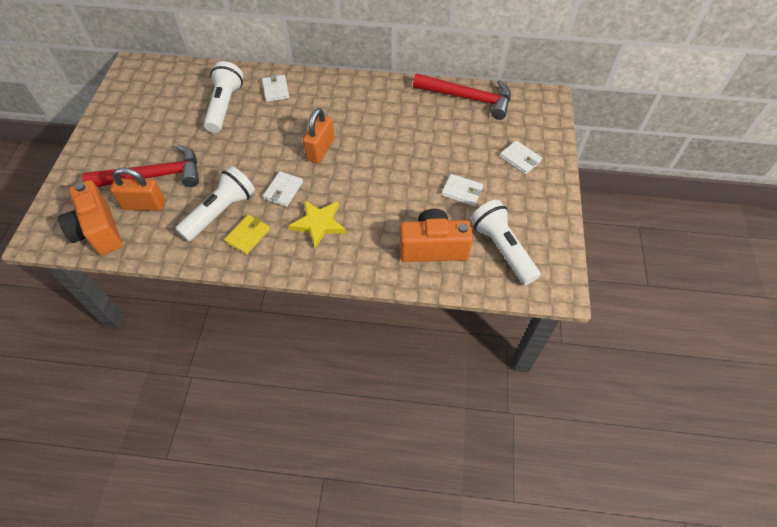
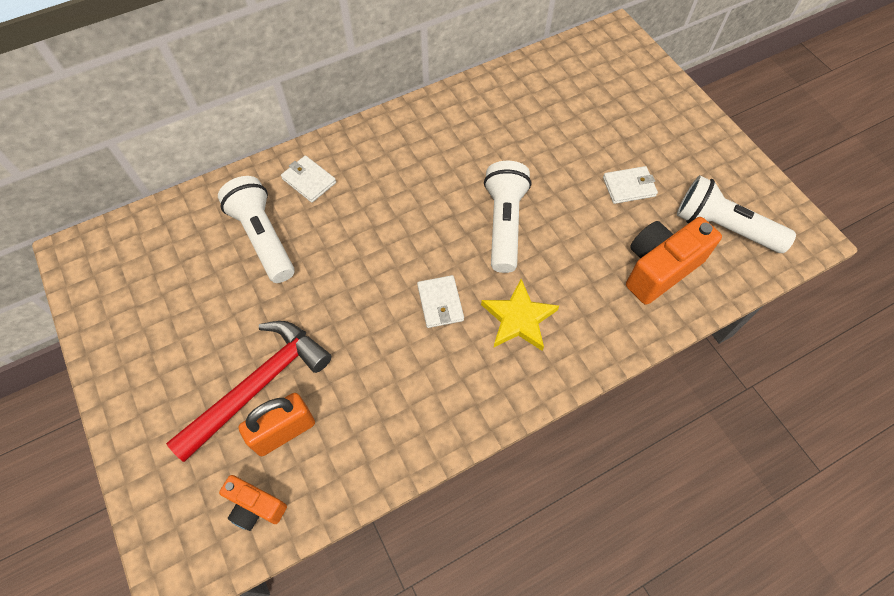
camera: 35 degrees left, 5 degrees up
orange camera [58,180,123,255] -> orange camera [219,475,287,531], size x0.57
white flashlight [175,166,255,242] -> white flashlight moved to [484,161,531,273]
yellow wallet [224,215,270,255] -> none
orange padlock [303,108,334,163] -> none
red hammer [413,74,511,120] -> none
white wallet [500,140,542,174] -> none

